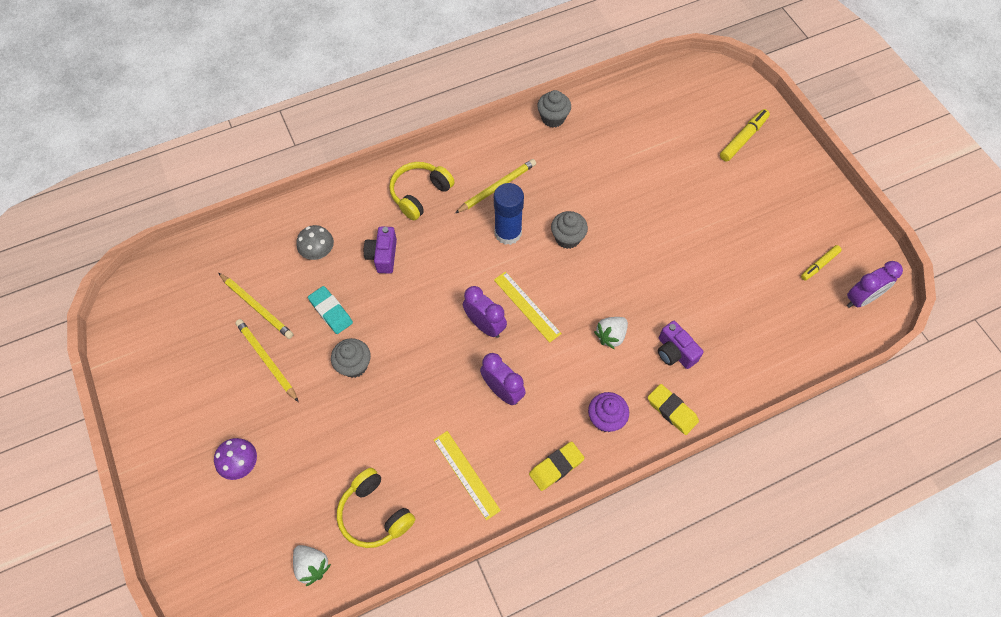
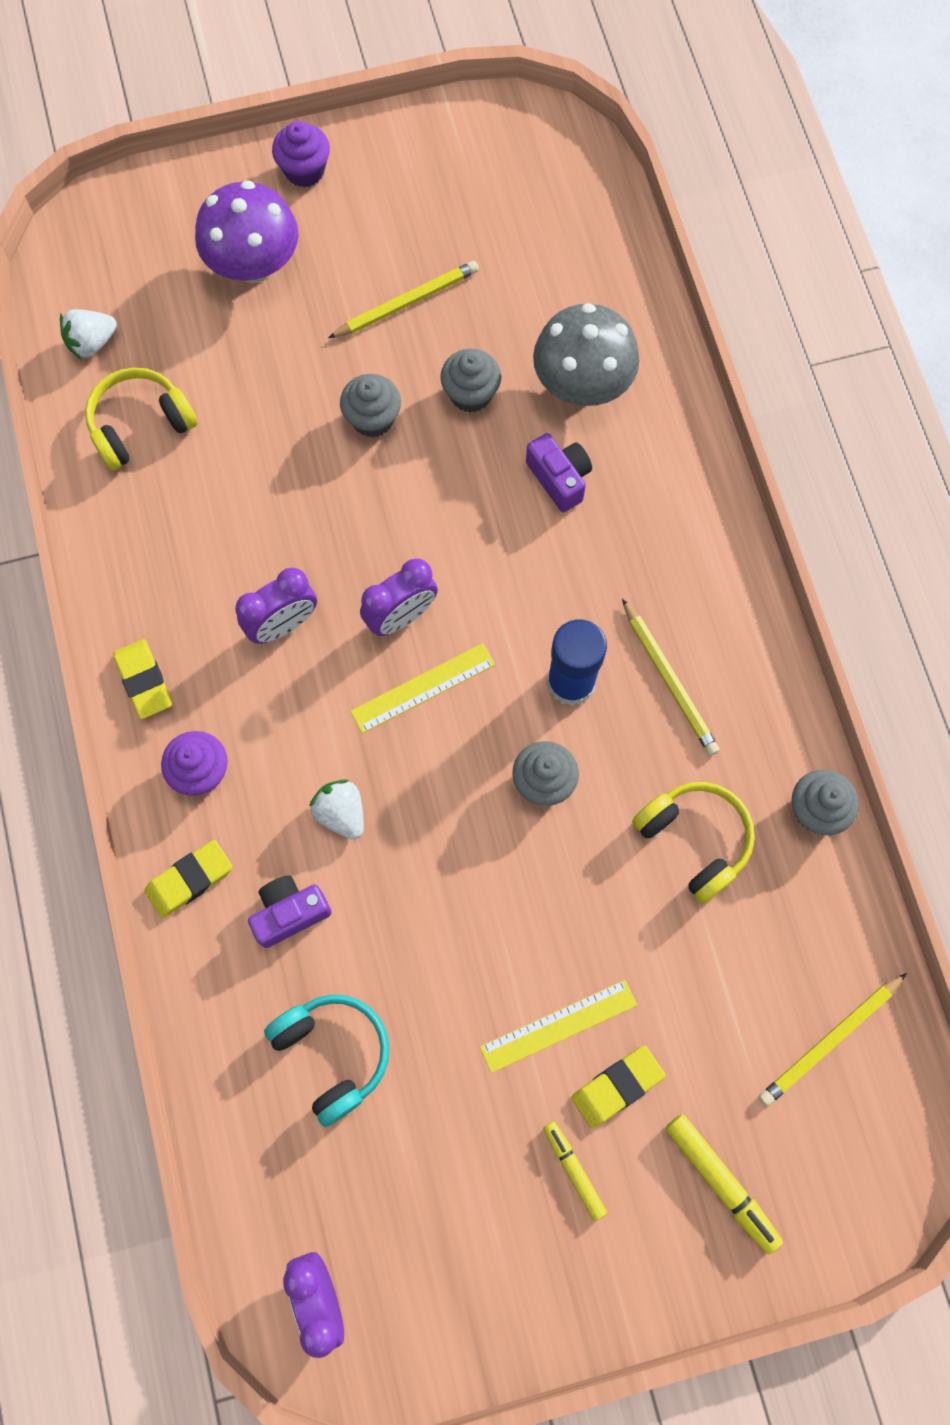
camera: 100 degrees right, 10 degrees up
purple mushroom [214,438,257,480] -> purple mushroom [195,180,299,283], size x1.72
yellow pencil [218,273,294,339] -> yellow pencil moved to [759,973,907,1107]
grey mushroom [296,225,334,260] -> grey mushroom [533,303,640,406], size x1.72
turquoise eraser [308,286,353,334] -> grey cupcake [440,349,501,413]
purple camera [364,226,397,274] -> purple camera turned 45 degrees clockwise [526,433,592,512]
yellow headphones [389,162,455,220] -> yellow headphones moved to [632,782,755,904]
yellow ruler [434,431,501,520] -> yellow ruler moved to [480,980,637,1073]
yellow marker [801,245,842,281] -> yellow marker moved to [543,1122,607,1221]
none -> turquoise headphones [264,995,389,1127]
none -> purple cupcake [272,121,330,187]
none -> yellow eraser [571,1046,666,1128]

